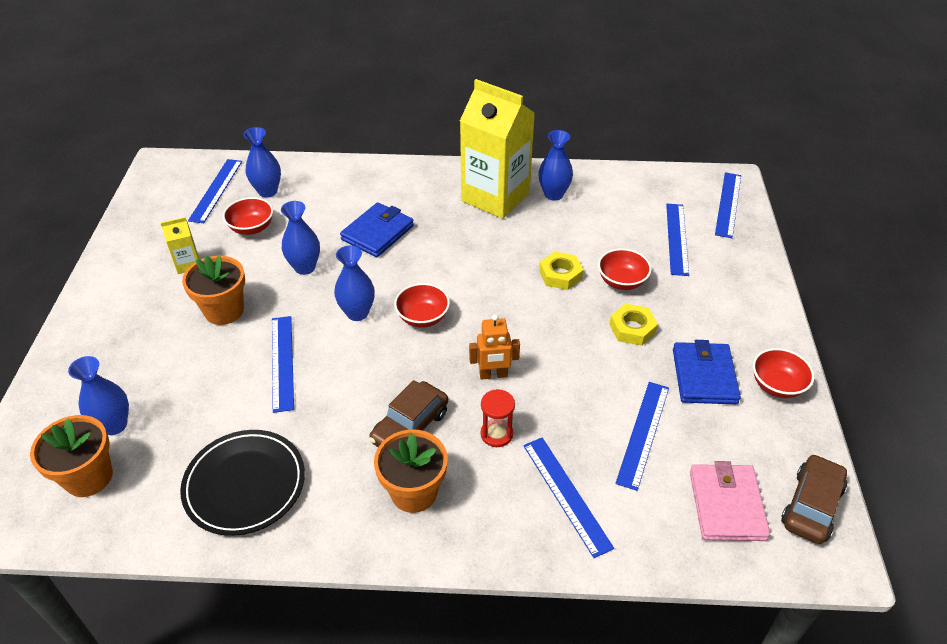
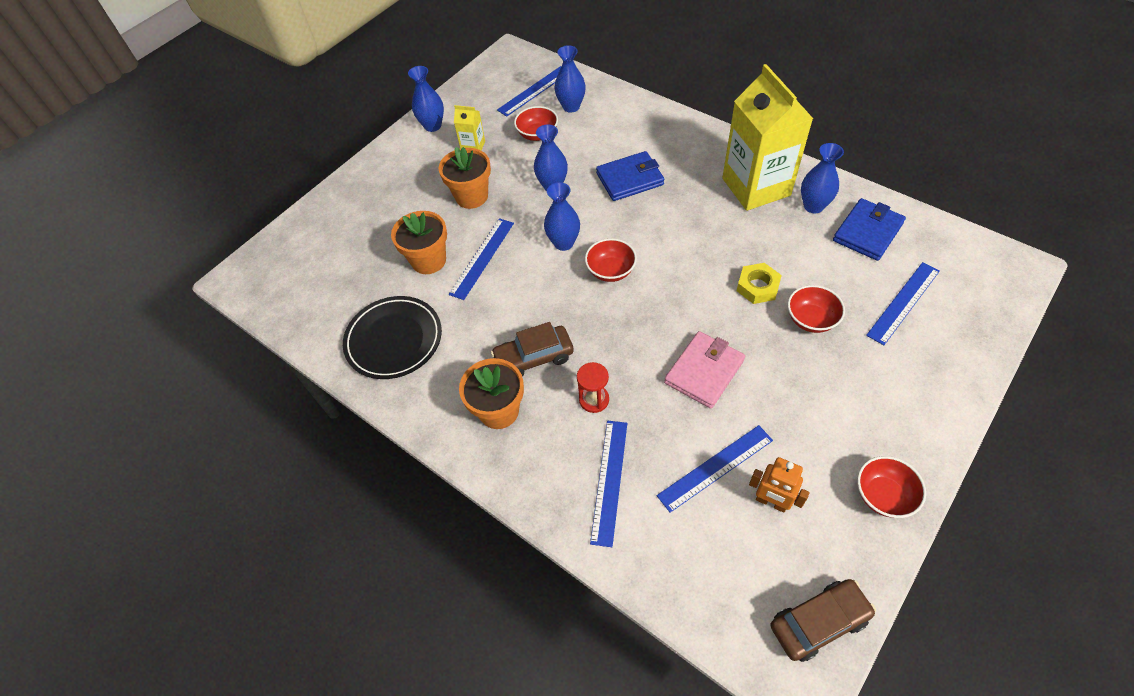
camera: 40 degrees right, 10 degrees up
orange flower pot [30,415,113,497] -> orange flower pot moved to [391,211,447,274]
blue vase [68,356,129,435] -> blue vase moved to [408,66,444,132]
orange robot [469,314,520,380] -> orange robot moved to [749,457,809,513]
yellow nut [609,304,658,346] -> none
blue wallet [673,340,741,404] -> blue wallet moved to [833,198,906,261]
pink wallet [690,461,770,541] -> pink wallet moved to [664,331,745,409]
blue ruler [715,172,741,238] -> none

